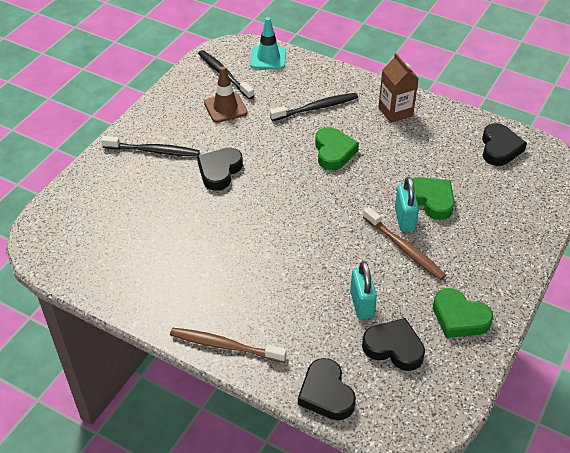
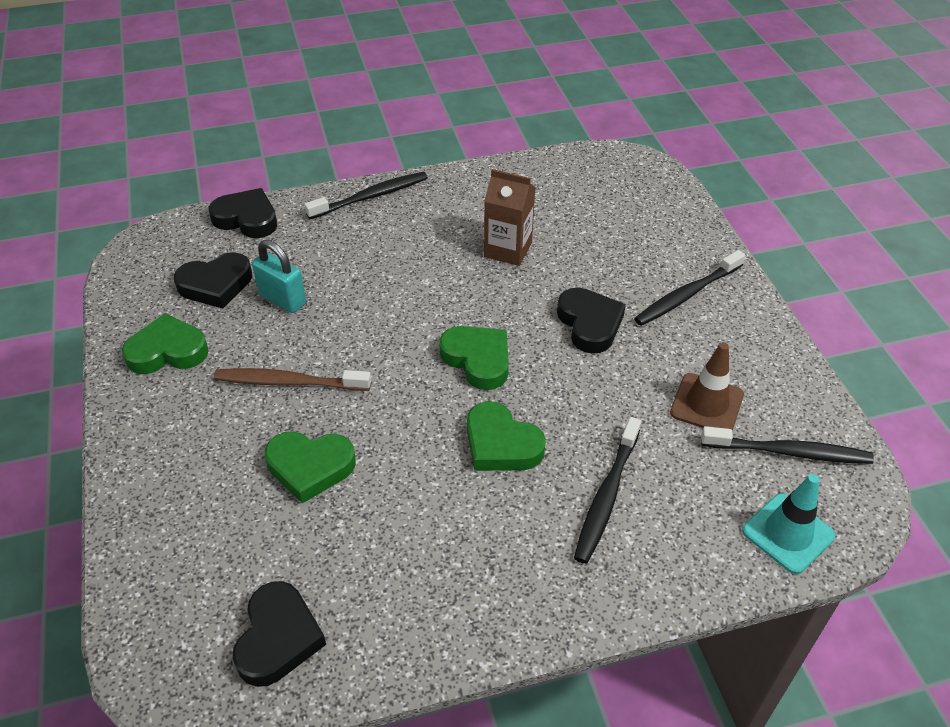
camera: 135 degrees right, 0 degrees up
brown toothbrush [170,328,287,362] -> black toothbrush [304,172,428,219]
brown carton [378,53,419,123] -> brown carton moved to [484,169,535,266]
turquoise padlock [395,177,419,232] -> none
black heart [482,123,527,166] -> black heart turned 135 degrees counterclockwise [233,581,326,687]
none -> green heart [439,326,509,390]

